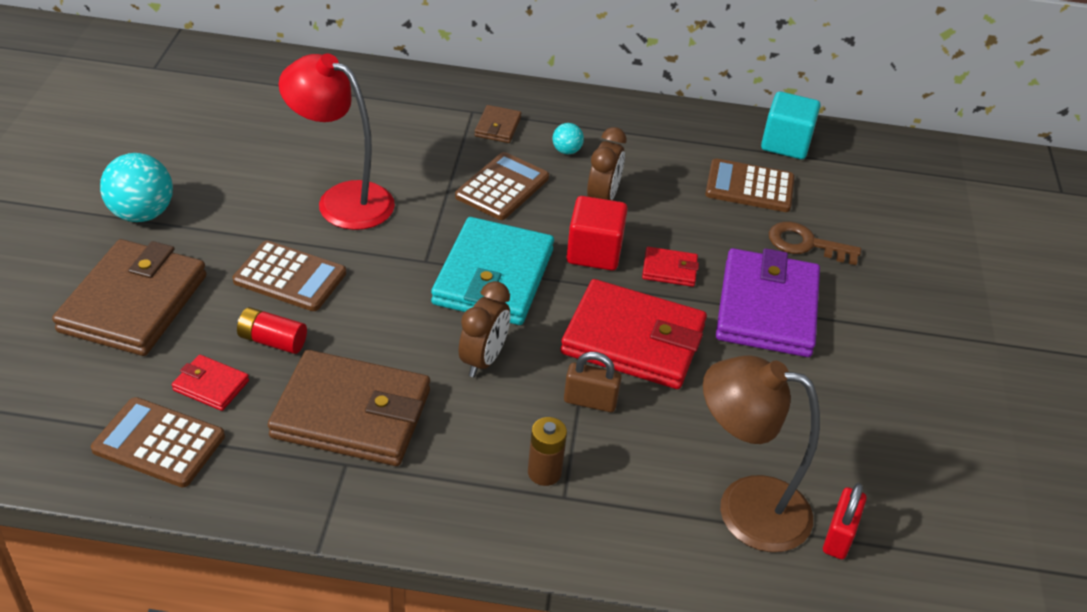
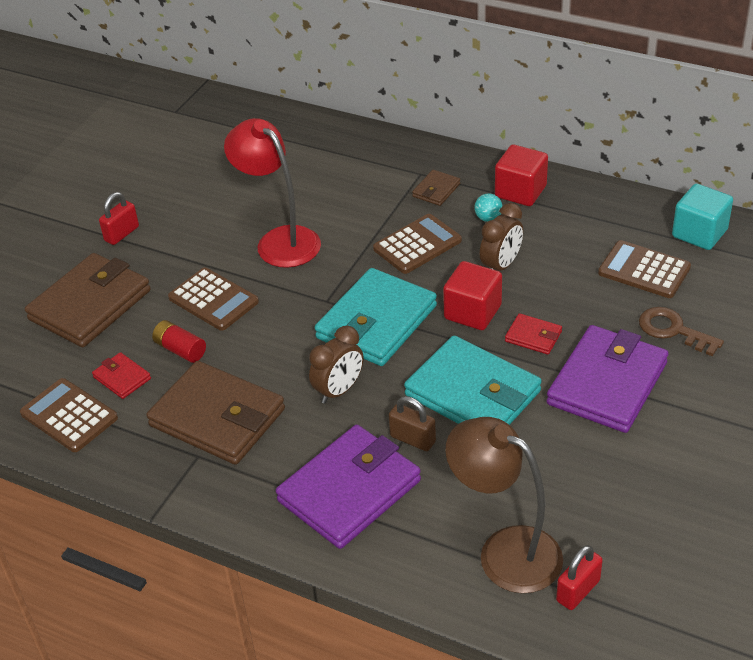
camera: 25 degrees right, 0 degrees up
turquoise ball [100,153,173,222] -> red padlock [99,192,139,245]
brown battery [528,417,567,486] -> purple wallet [276,425,421,549]
red wallet [560,279,707,389] -> turquoise wallet [404,336,542,425]
none -> red cube [495,145,548,206]

